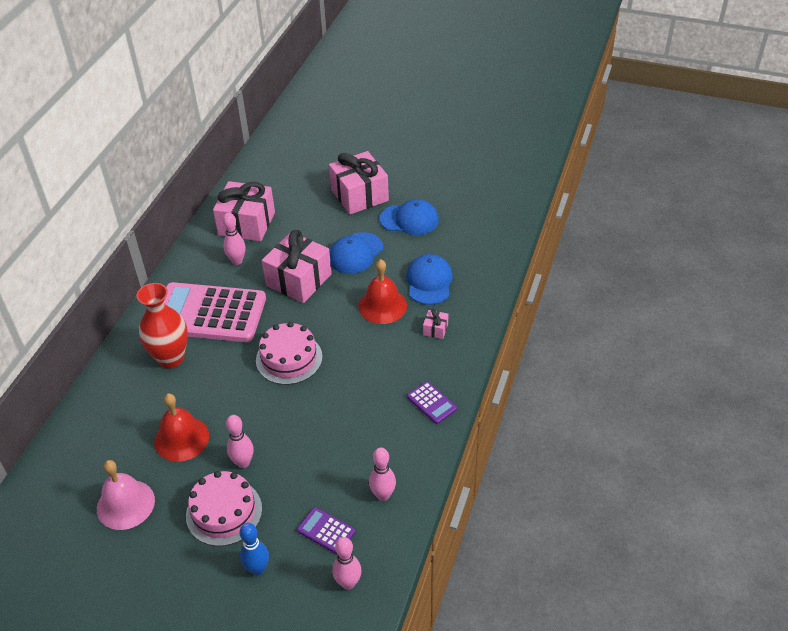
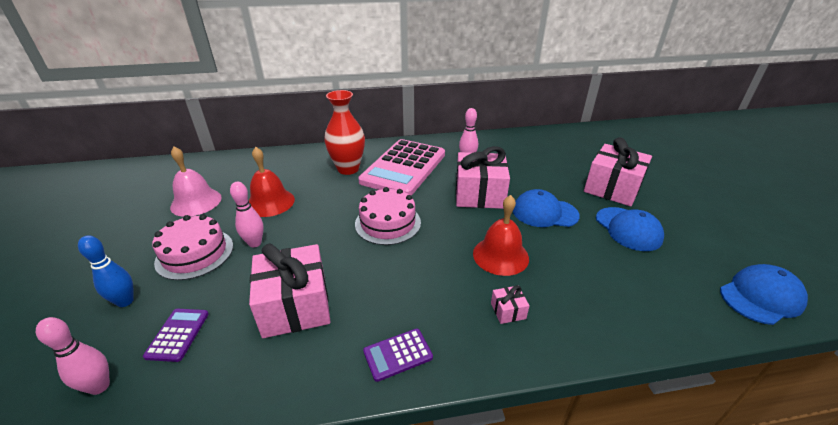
camera: 60 degrees right, 10 degrees down
pink calculator [164,282,266,342] -> pink calculator turned 135 degrees counterclockwise [358,139,445,196]
pink gift [213,181,275,241] -> pink gift moved to [249,243,331,338]
pink bowling pin [369,448,396,501] -> none
blue cap [406,254,453,305] -> blue cap moved to [720,264,808,325]
purple calculator [407,381,457,424] -> purple calculator turned 45 degrees clockwise [363,328,433,382]

